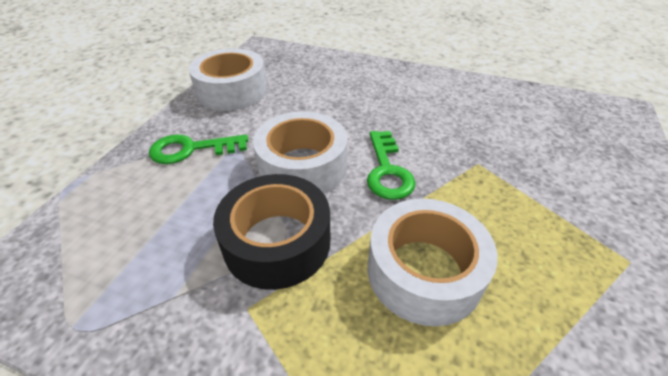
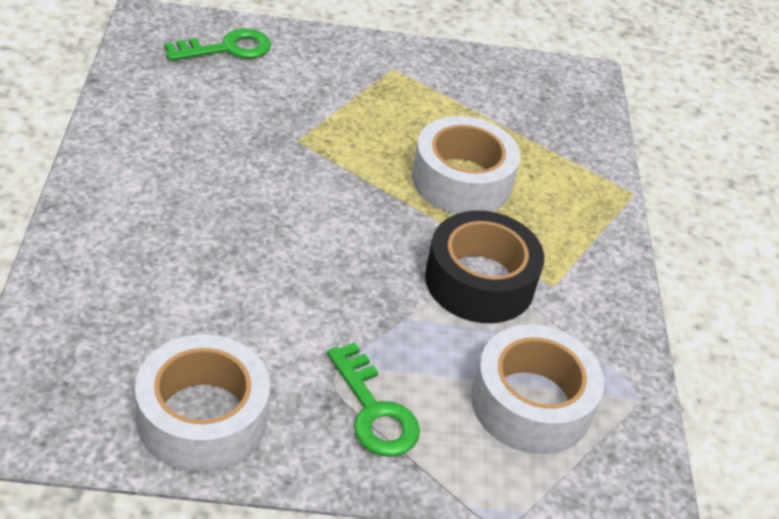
camera: 115 degrees left, 0 degrees up
white tape [253,111,347,194] -> white tape moved to [471,325,604,454]
green key [367,131,415,200] -> green key moved to [165,29,271,61]

